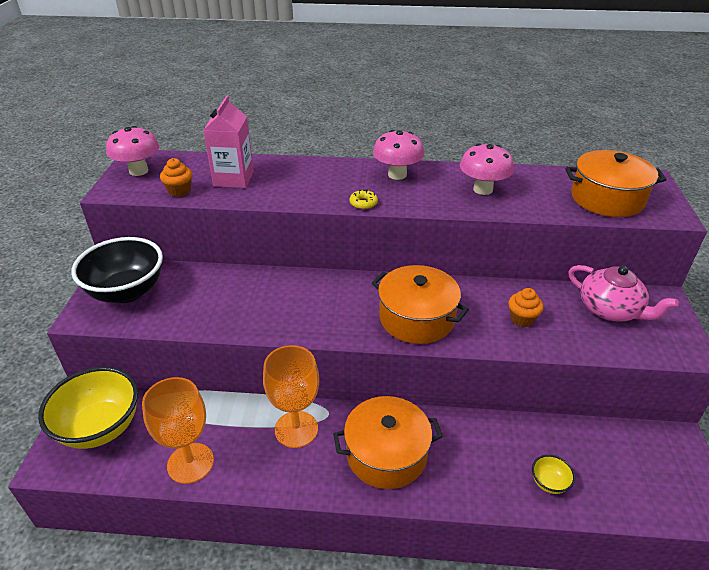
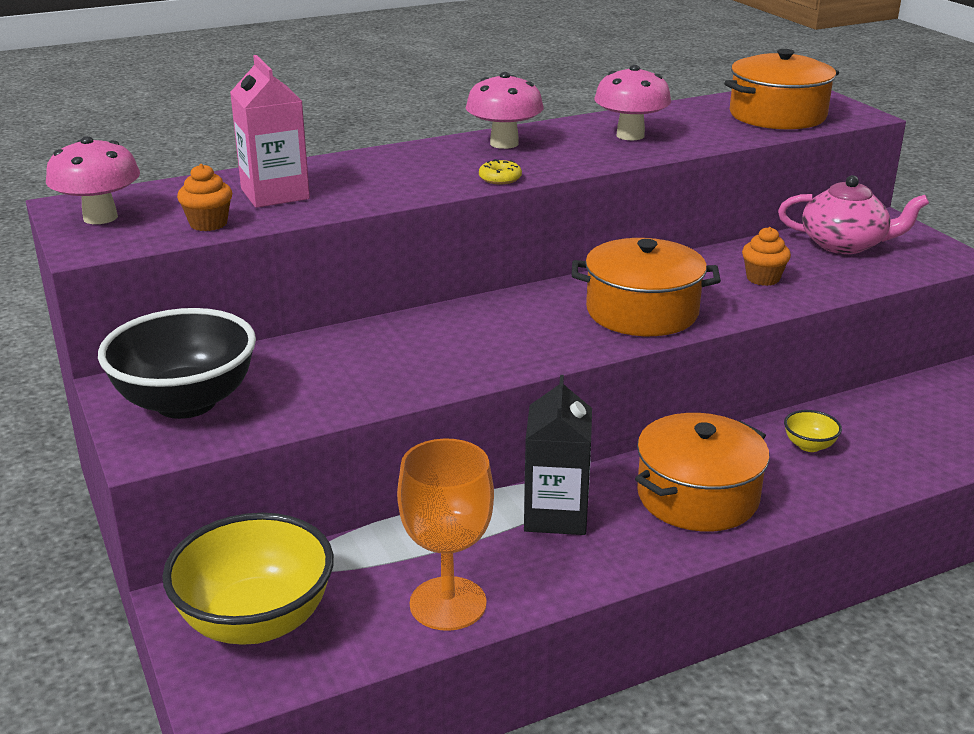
camera: 30 degrees left, 10 degrees down
orange goblet [263,345,319,448] -> black carton [524,375,592,535]
yellow bowl [532,455,575,494] -> yellow bowl moved to [784,410,842,452]

